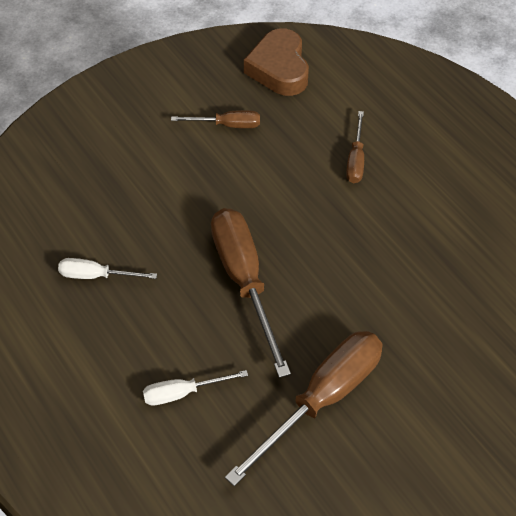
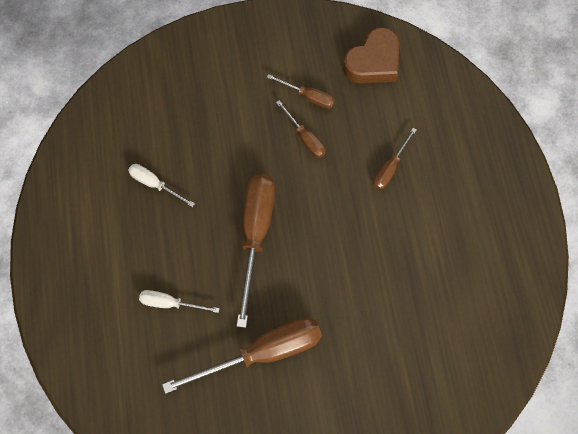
camera: 25 degrees right, 15 degrees up
brown heart [244,28,309,96] -> brown heart turned 150 degrees counterclockwise [343,27,399,83]
none -> brown screwdriver [276,100,326,158]

